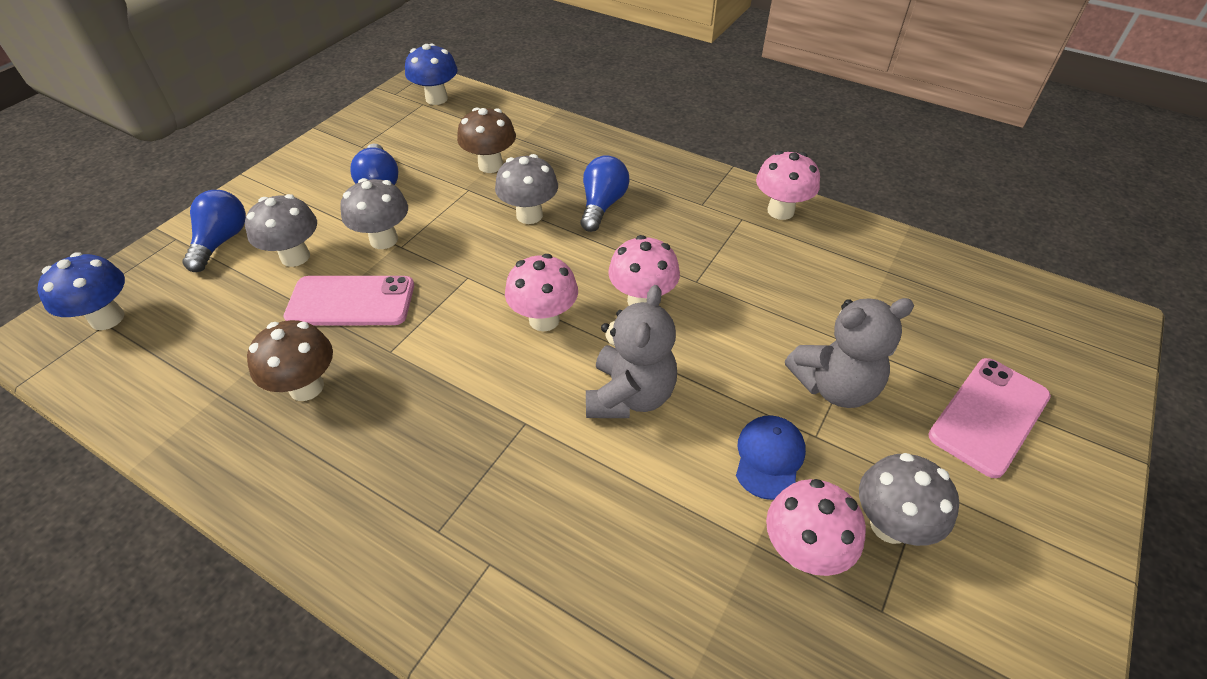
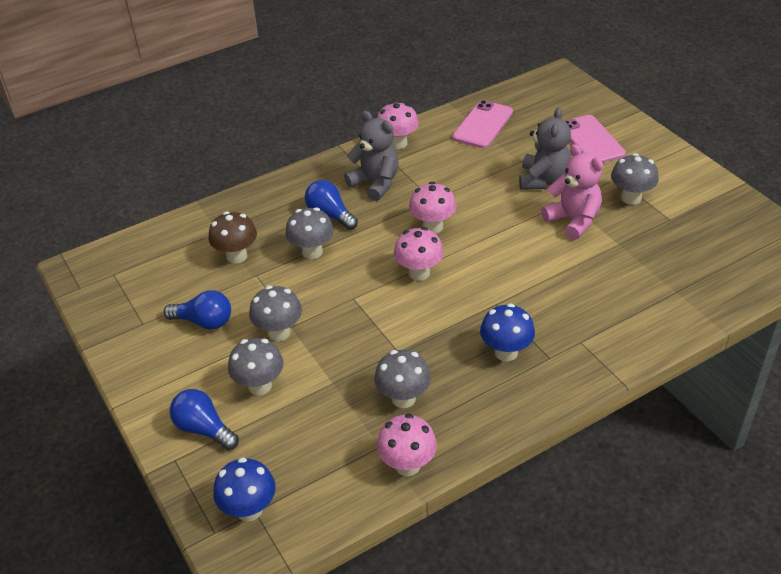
camera: 60 degrees left, 5 degrees down
brown mushroom [247,320,333,401] -> grey mushroom [374,350,431,408]
pink phone [284,276,414,325] -> pink phone moved to [453,100,513,148]
blue mushroom [405,43,458,105] -> blue mushroom moved to [480,303,535,361]
grey teddy bear [586,285,677,418] -> grey teddy bear moved to [344,111,399,201]
blue cap [736,415,806,500] -> pink teddy bear [541,144,603,240]
pink mushroom [766,479,866,576] -> pink mushroom moved to [377,414,437,476]

